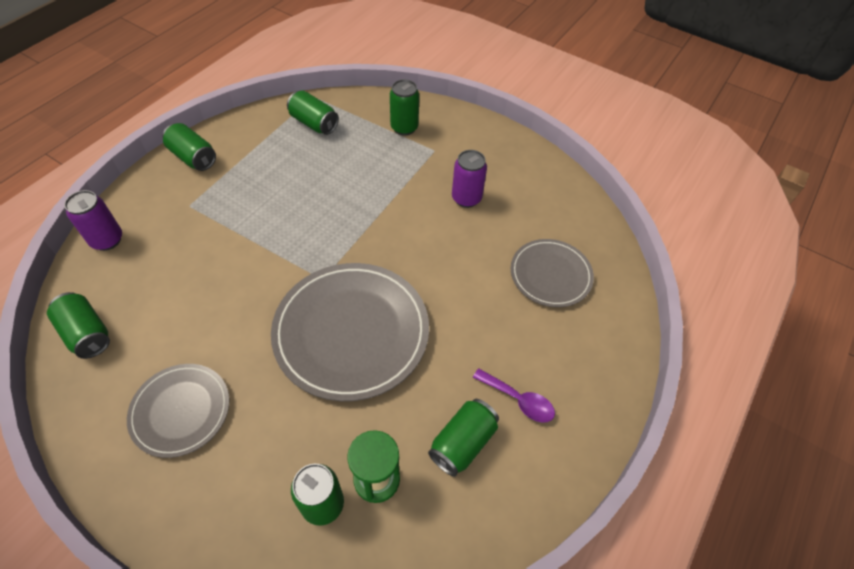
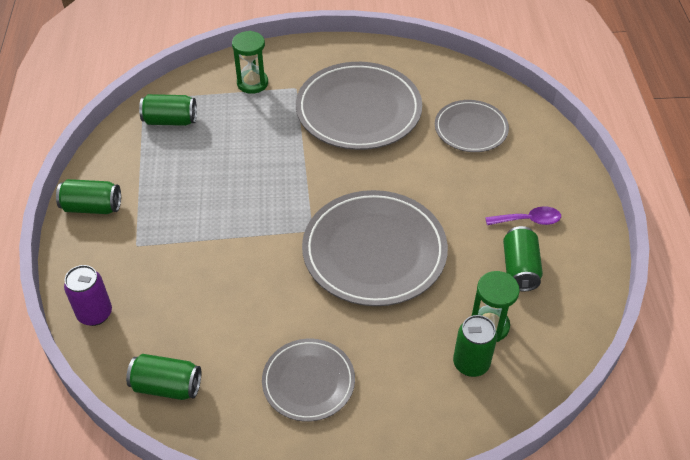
camera: 35 degrees left, 5 degrees down
green can [390,79,419,136] -> green hourglass [232,31,268,94]
purple can [452,150,487,208] -> grey plate [296,62,422,150]

